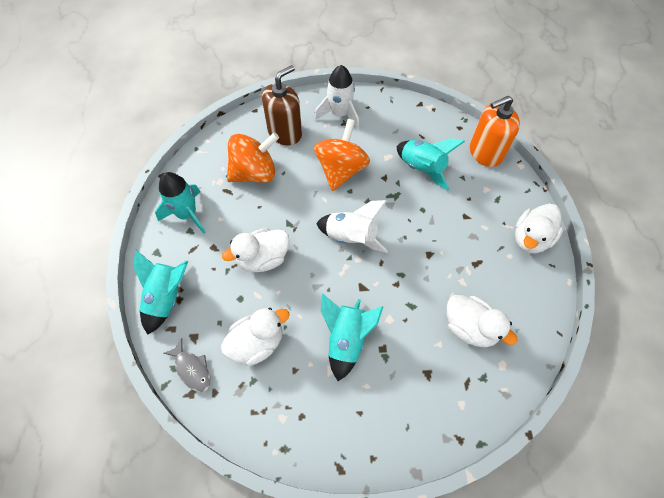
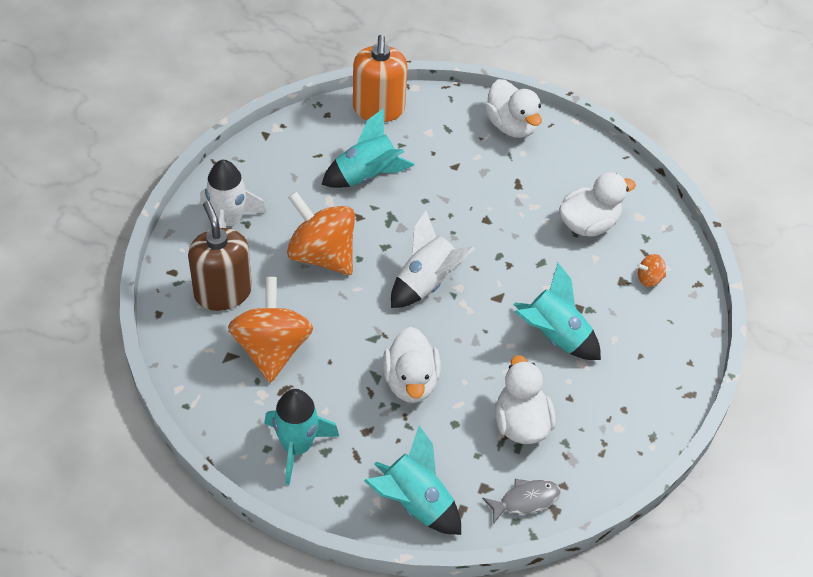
camera: 70 degrees left, 10 degrees down
none -> orange spinning top [637,254,666,287]

